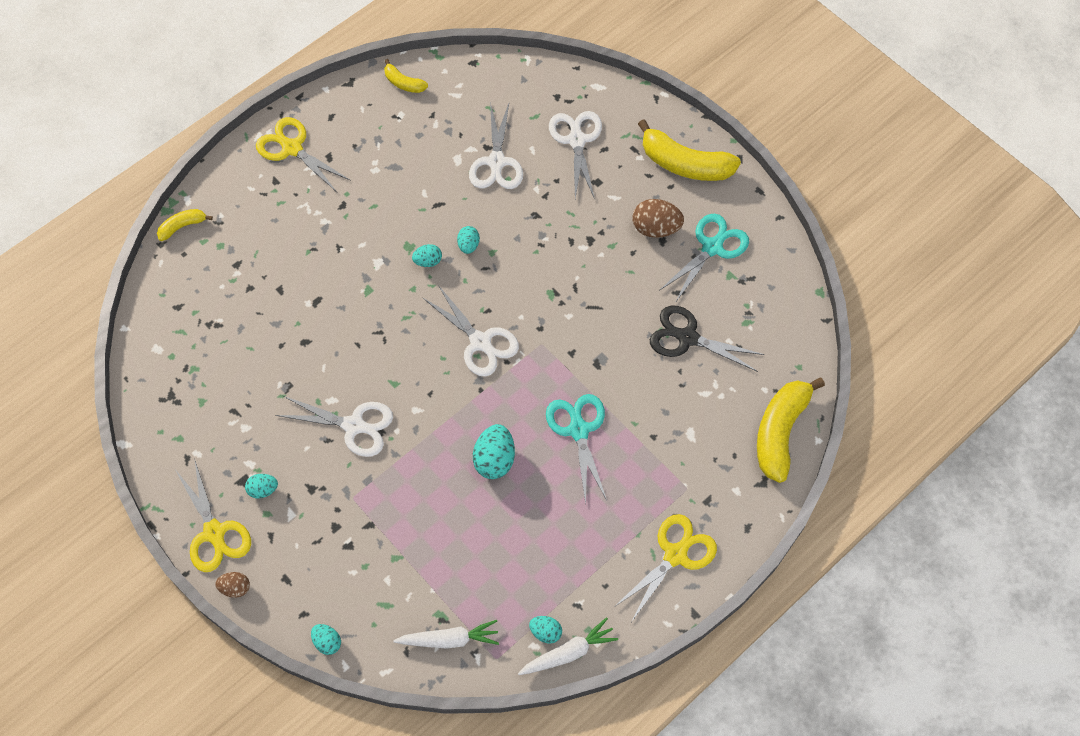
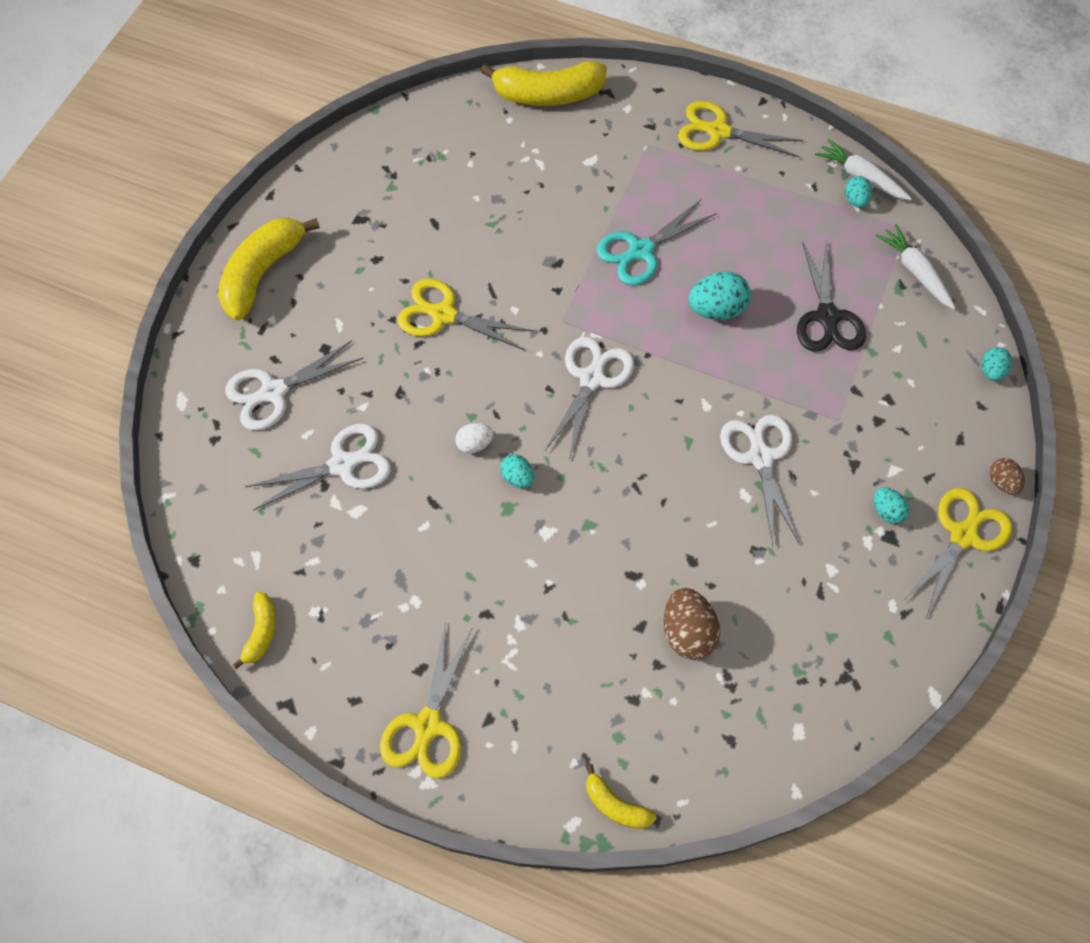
camera: 115 degrees left, 0 degrees up
turquoise egg [457,226,480,254] -> white egg [455,423,493,454]
brown egg [633,199,684,238] -> brown egg moved to [664,588,720,660]
yellow banana [638,119,741,181] -> yellow banana turned 150 degrees counterclockwise [218,218,320,320]
black scissors [650,306,765,372] -> black scissors moved to [797,240,866,352]
turquoise scissors [659,214,749,303] -> none
none -> yellow scissors [398,279,533,350]

